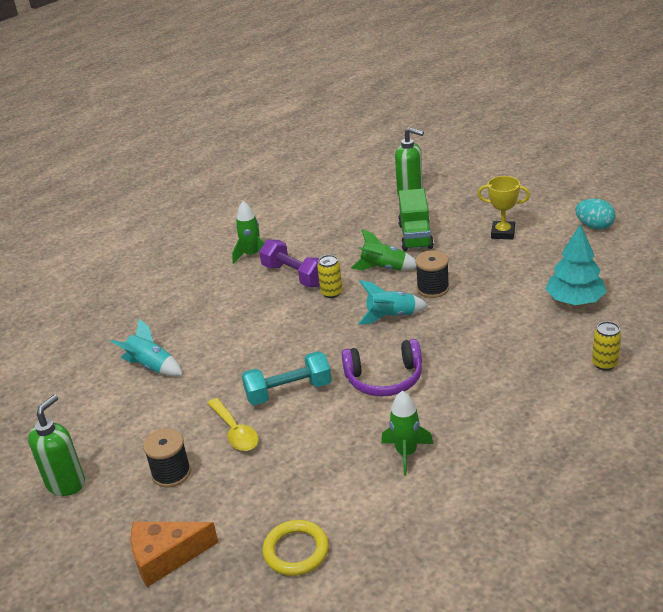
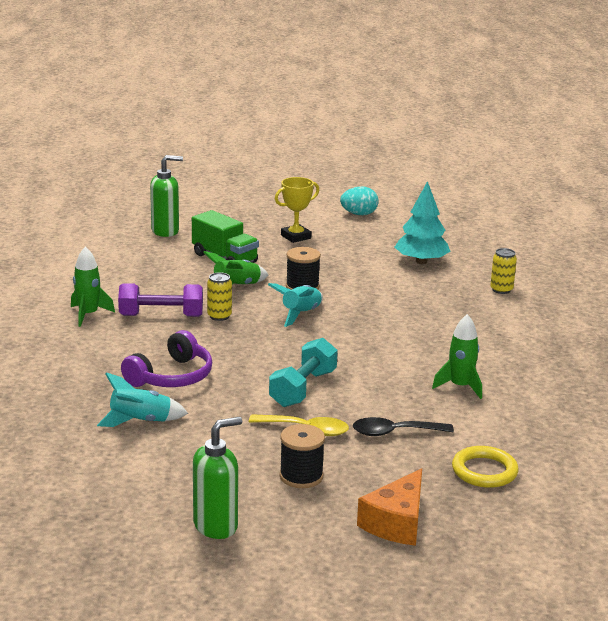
camera: 50 degrees left, 10 degrees down
green soap dispenser [28,395,85,496] -> green soap dispenser turned 75 degrees clockwise [193,417,242,539]
purple headphones [341,339,422,397] -> purple headphones moved to [121,330,212,387]
none -> black spoon [353,417,454,436]

